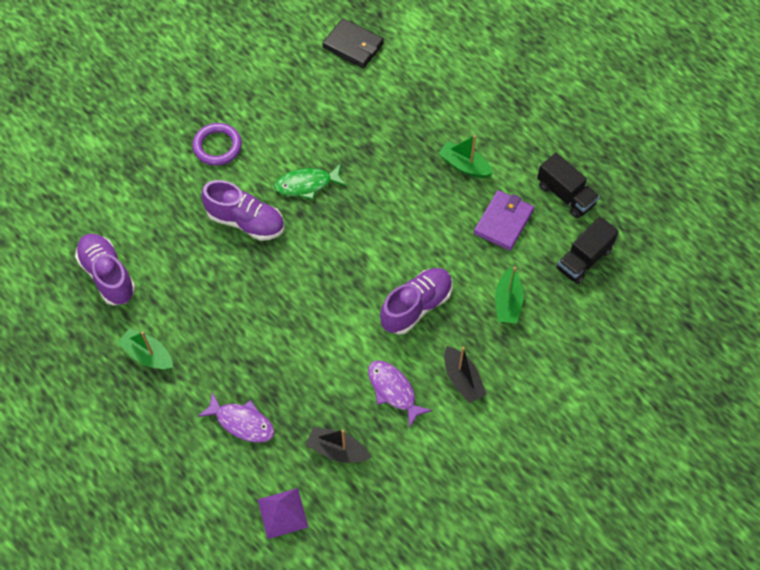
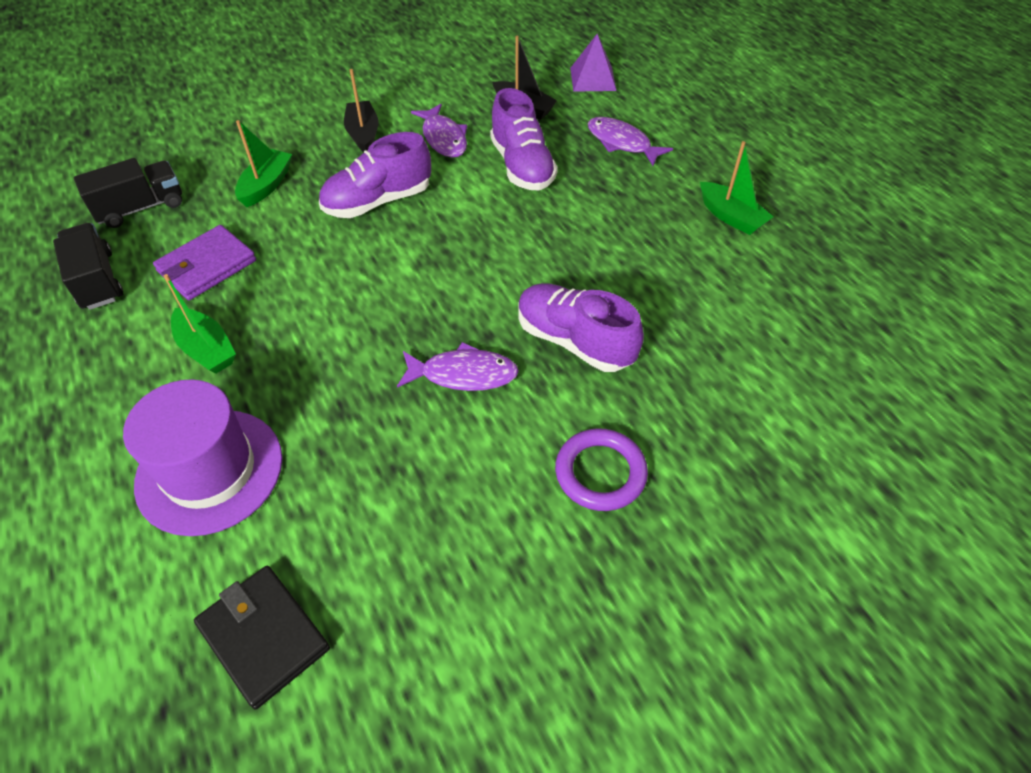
camera: 165 degrees left, 10 degrees down
purple shoe [75,234,136,305] -> purple shoe moved to [490,88,558,191]
green fish [274,164,347,200] -> purple fish [397,342,519,391]
none -> purple hat [123,379,282,536]

